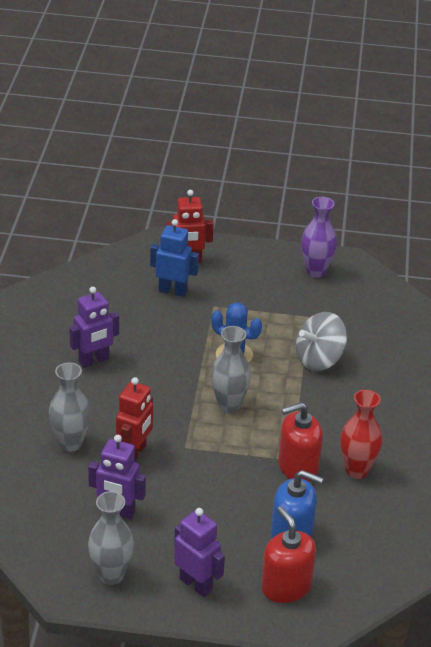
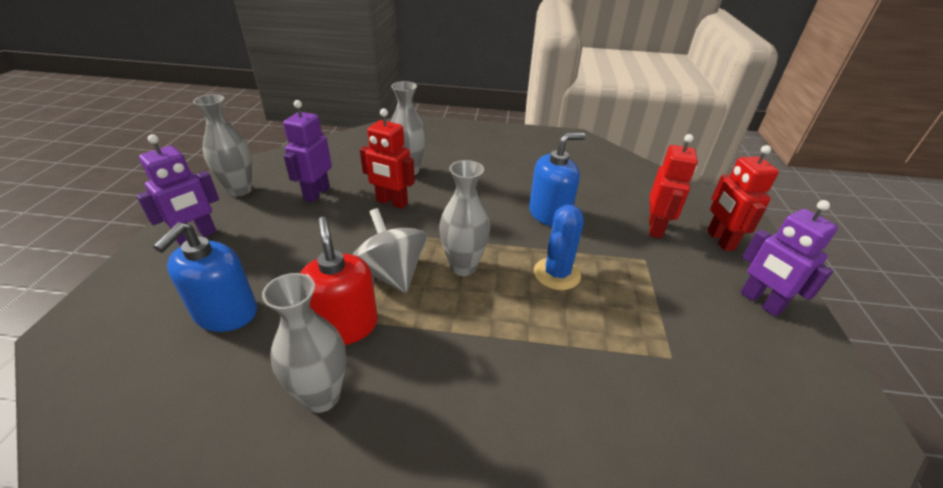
camera: 90 degrees right, 0 degrees up
purple robot [69,287,119,368] -> purple robot moved to [740,200,838,317]
blue robot [150,219,199,297] -> red robot [649,134,698,239]
red soap dispenser [261,506,316,603] -> none
grey spinning top [296,312,347,371] -> grey spinning top moved to [352,208,427,293]
purple vase [301,197,337,278] -> none
red vase [340,390,382,479] -> grey vase [262,273,346,413]
none -> blue soap dispenser [529,133,586,226]

